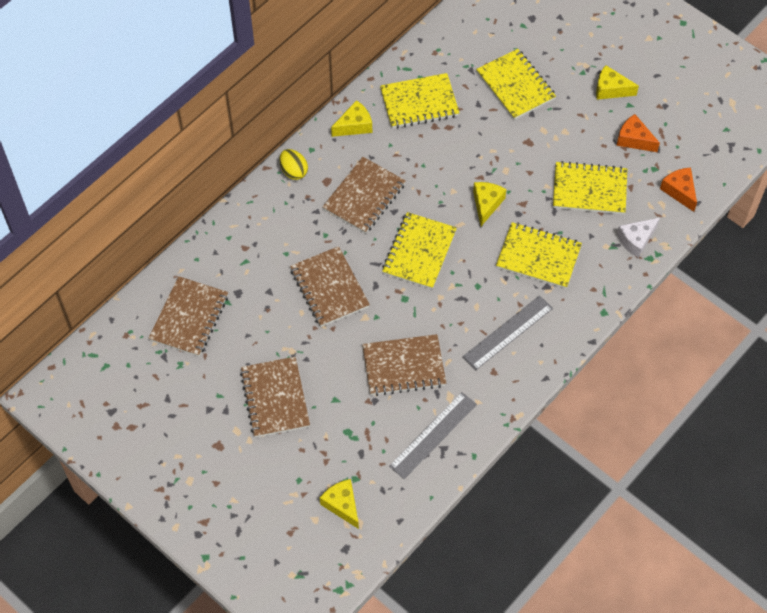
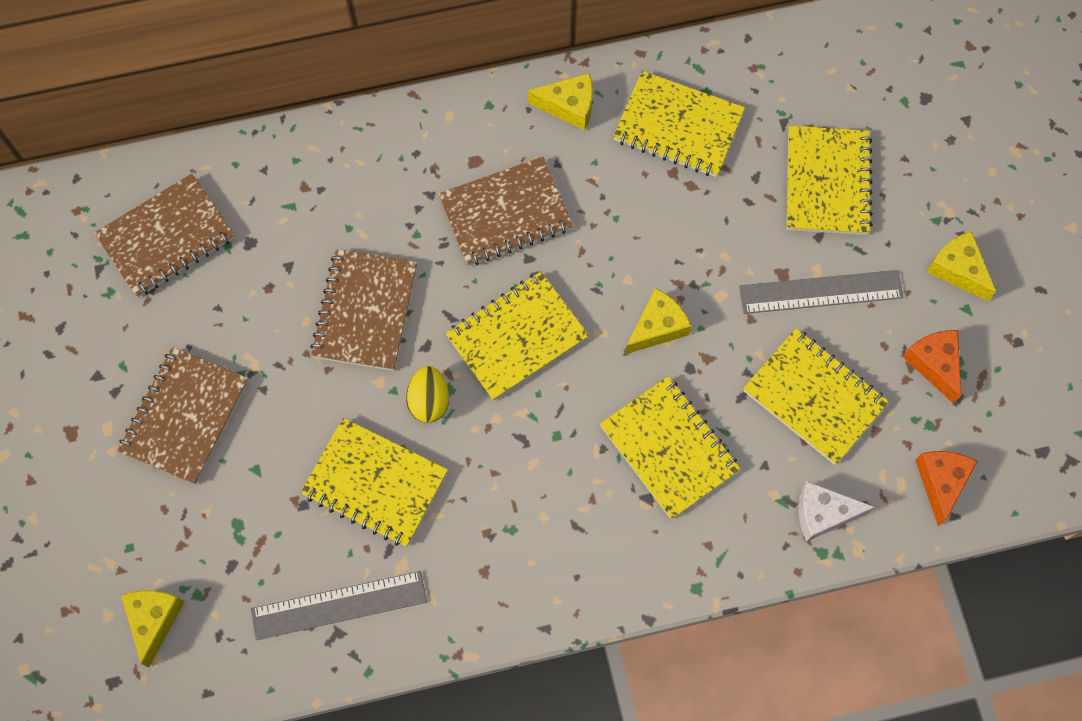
camera: 35 degrees right, 10 degrees up
yellow egg [280,149,308,180] -> yellow egg moved to [406,366,449,423]
brown notebook [362,334,446,396] -> yellow notebook [300,418,448,547]
grey ruler [462,295,553,371] -> grey ruler moved to [739,270,904,314]

